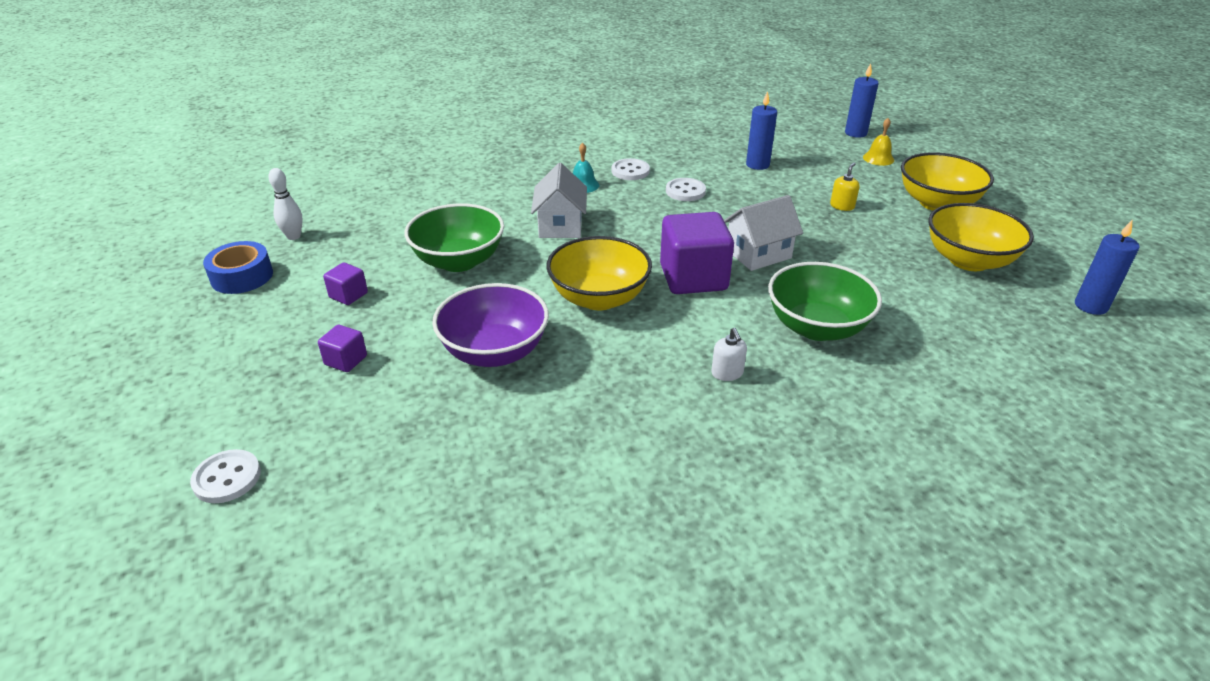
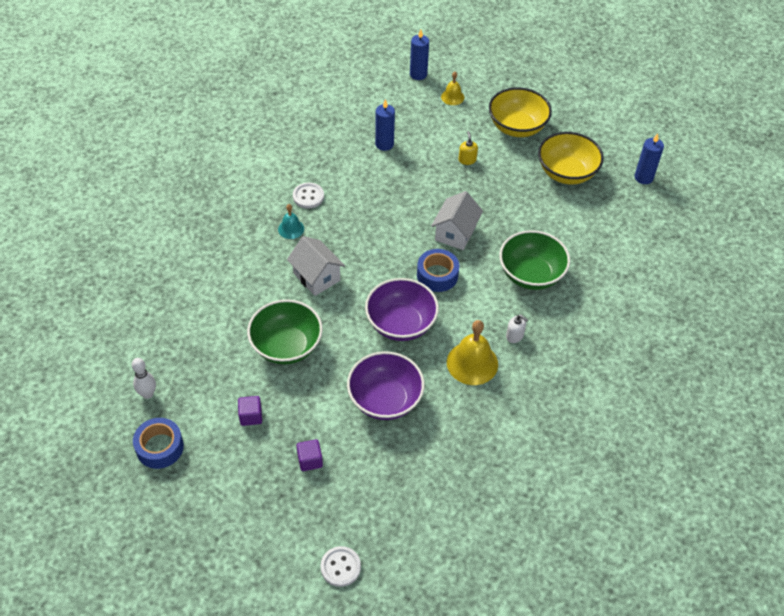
camera: 40 degrees left, 15 degrees up
yellow bowl [546,236,652,310] -> purple bowl [365,278,439,341]
purple cube [660,212,734,294] -> blue tape [417,249,459,292]
white button [666,178,706,201] -> none
none -> yellow bell [447,320,498,385]

